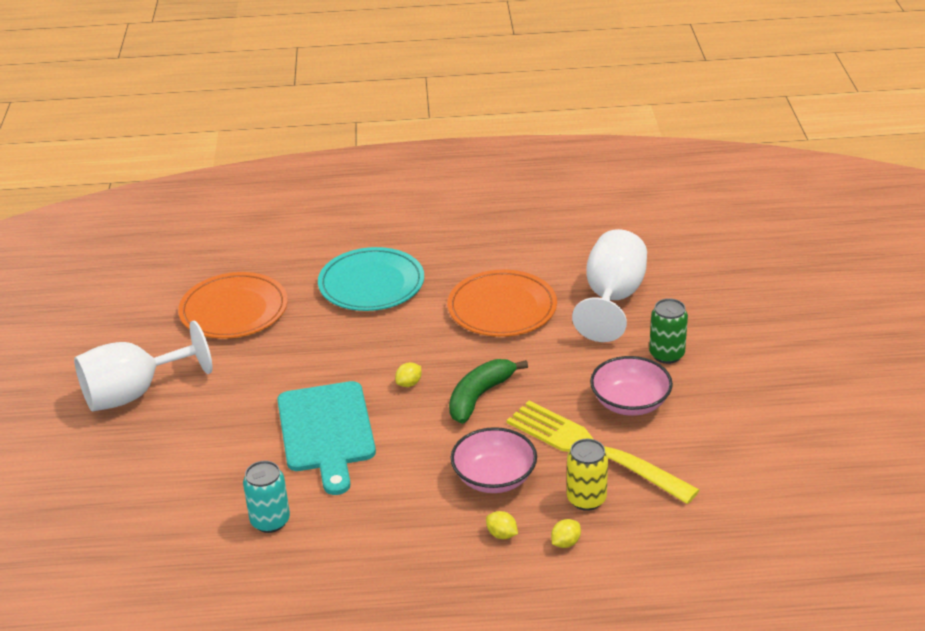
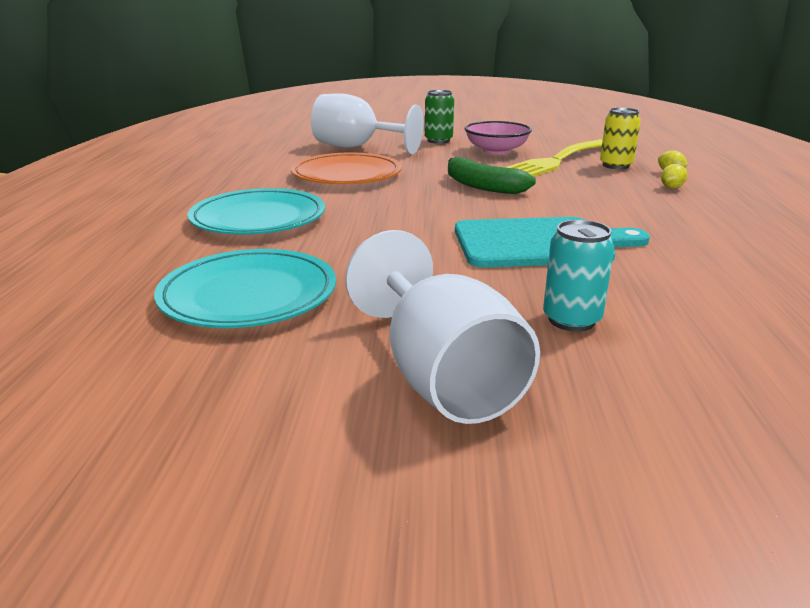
camera: 85 degrees left, 10 degrees down
orange plate [178,272,288,339] -> turquoise plate [154,249,336,328]
turquoise can [243,461,290,533] -> turquoise can moved to [543,220,614,332]
yellow lemon [395,362,422,387] -> none
pink bowl [451,427,537,493] -> none

